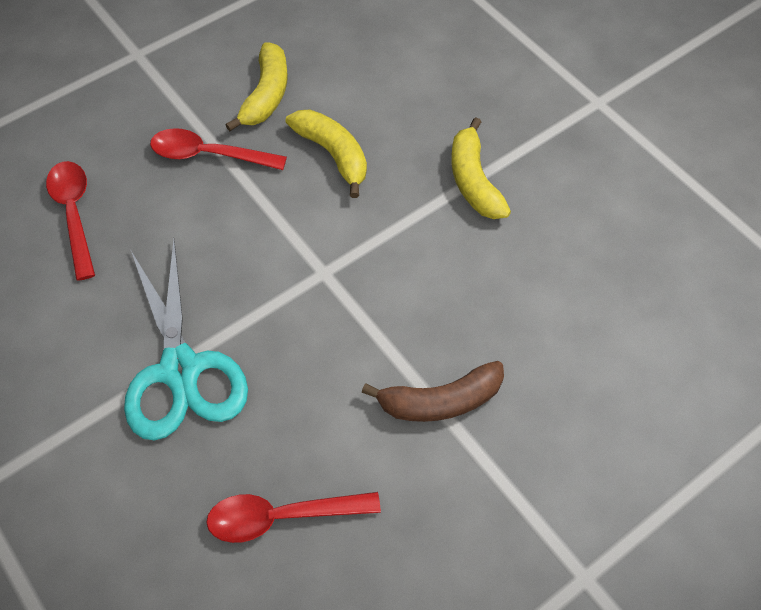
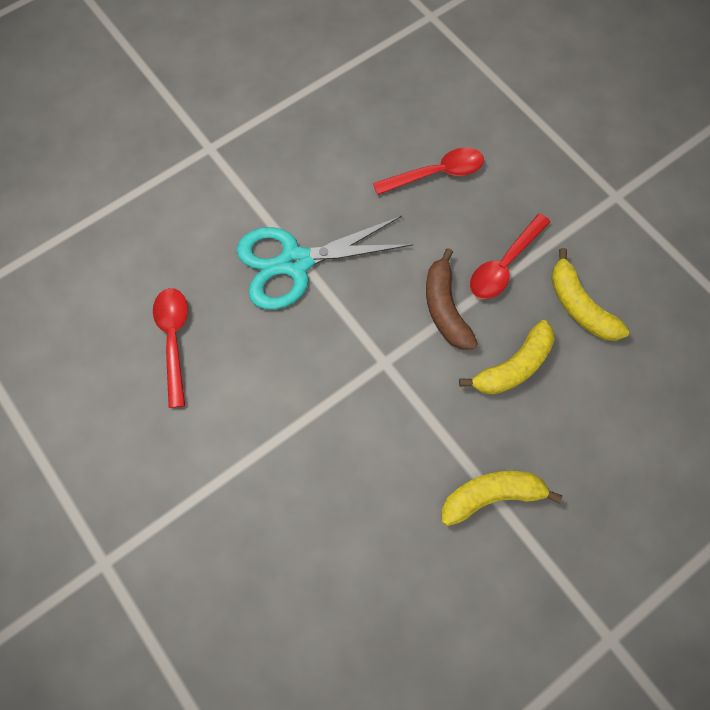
camera: 90 degrees right, 10 degrees up
red spoon [150,128,287,170] -> red spoon turned 150 degrees counterclockwise [470,213,550,299]
yellow banana [225,43,288,131] -> yellow banana turned 45 degrees clockwise [551,248,629,341]
brown banana [362,361,504,422] -> brown banana moved to [426,248,478,350]

